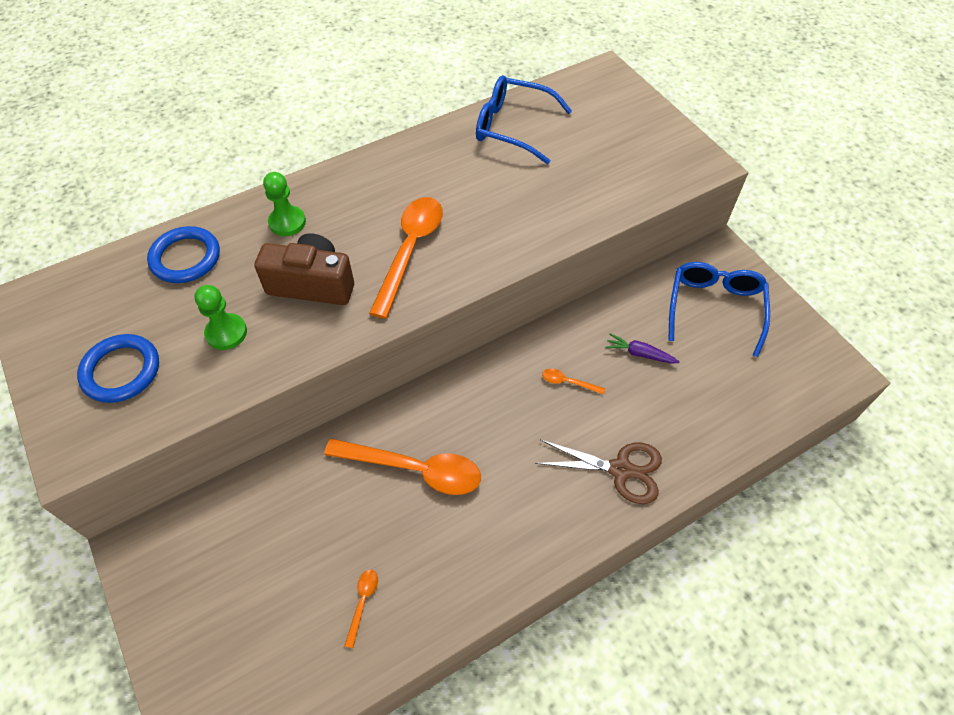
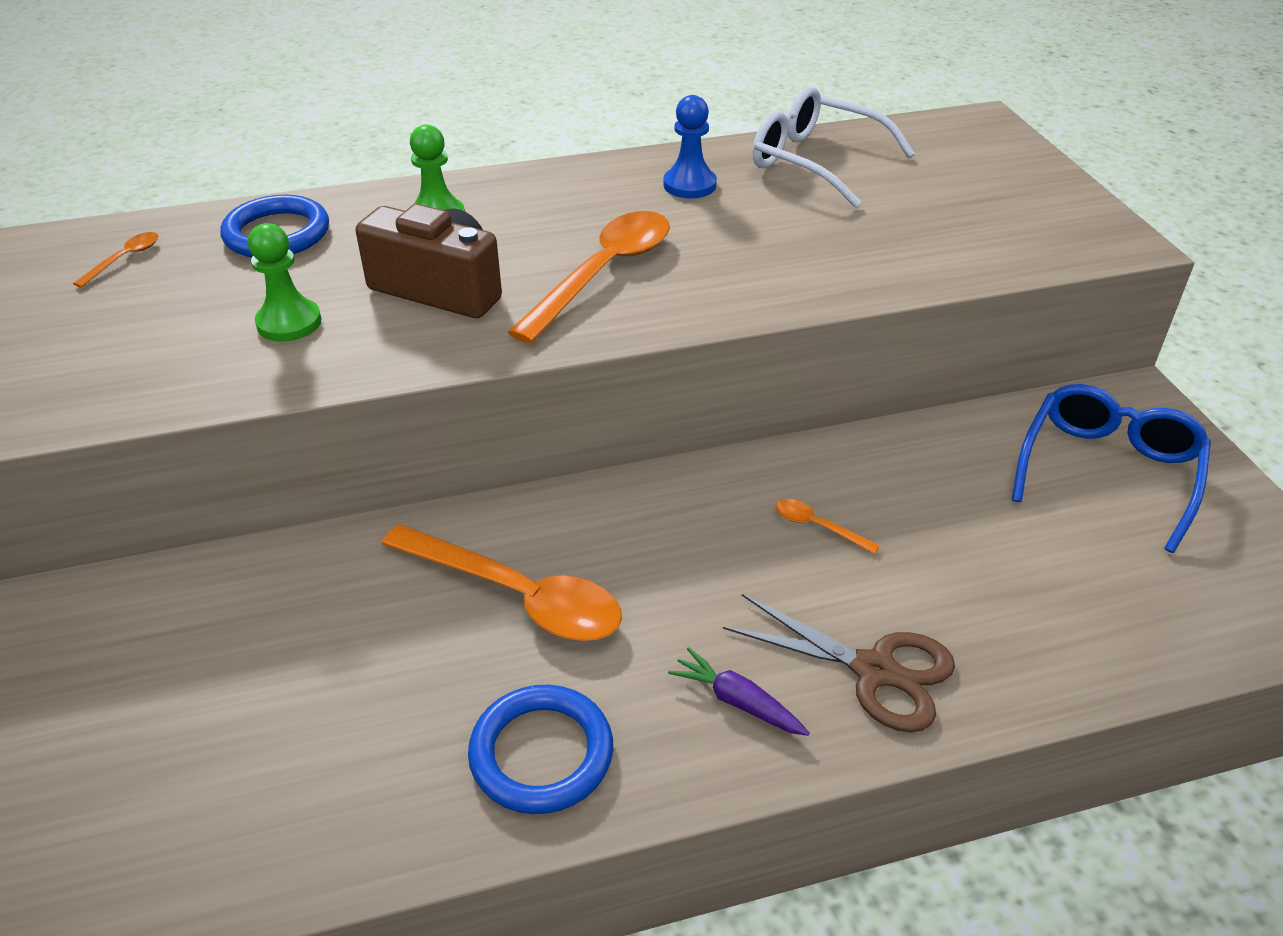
camera: 15 degrees right, 15 degrees down
blue ring [77,334,159,403] -> blue ring moved to [468,685,613,814]
orange spoon [344,570,378,648] -> orange spoon moved to [73,232,158,288]
blue glasses [476,75,572,164] -> white glasses [752,87,915,208]
purple carrot [605,333,680,364] -> purple carrot moved to [668,647,810,736]
none -> blue pawn [663,95,717,199]

